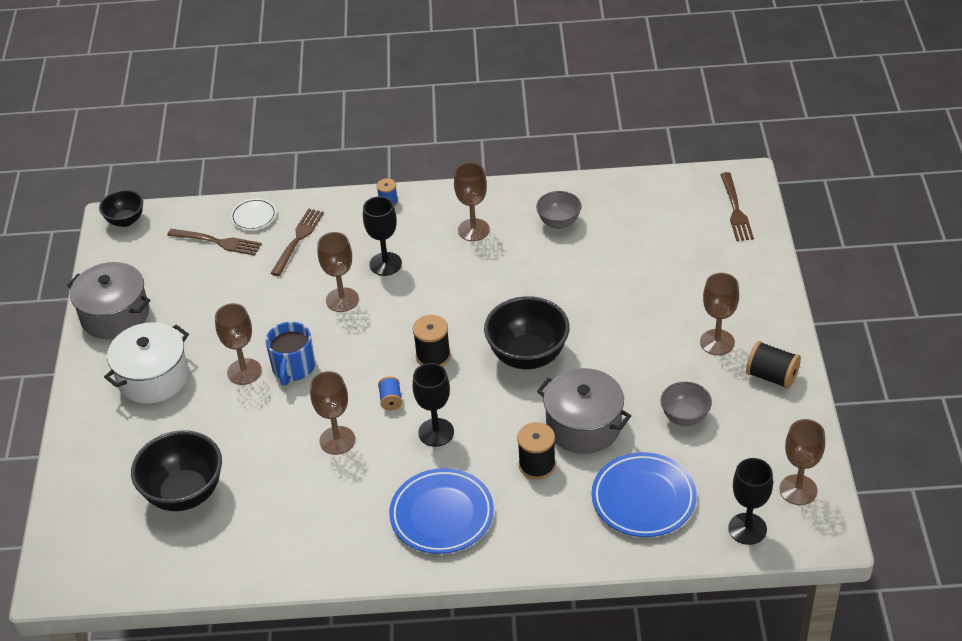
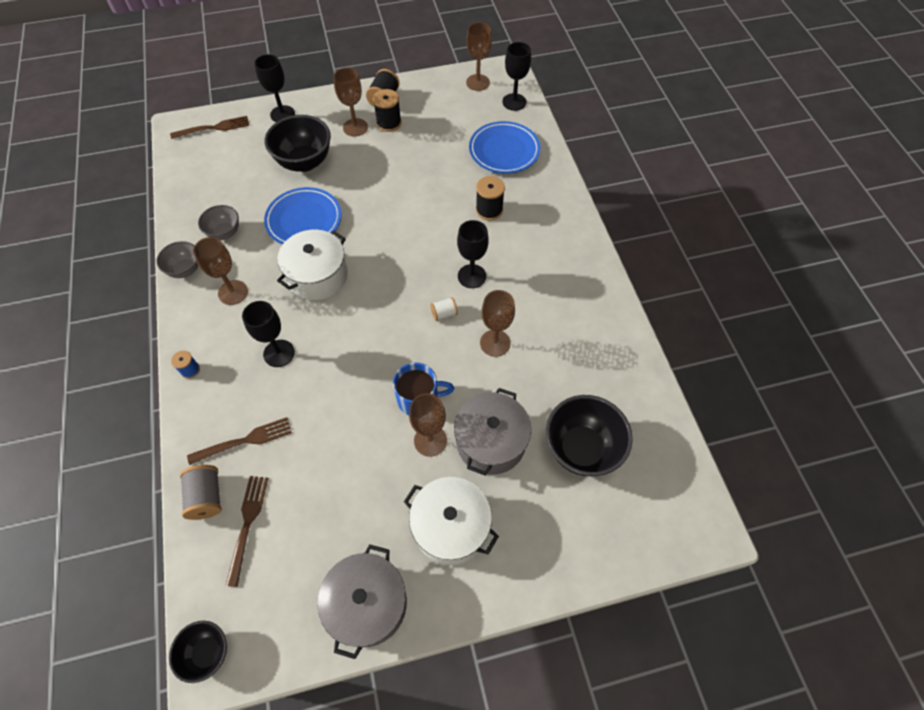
camera: 105 degrees left, 15 degrees up
white plate [231,198,276,230] -> grey spool [180,465,222,520]
brown fork [271,208,324,276] -> brown fork turned 150 degrees clockwise [187,417,292,465]
brown goblet [318,232,359,312] -> none
blue spool [378,376,402,410] -> white spool [430,297,458,321]
blue plate [389,468,494,554] -> blue plate moved to [264,187,342,245]
black spool [413,315,451,366] -> black spool moved to [373,89,402,132]
black bowl [484,296,570,369] -> black bowl moved to [265,115,331,172]
grey pot [537,368,631,454] -> grey pot moved to [454,388,531,475]
grey bowl [660,382,712,426] -> grey bowl moved to [156,241,199,278]
none -> black goblet [254,54,295,122]
none -> white pot [277,230,348,300]

